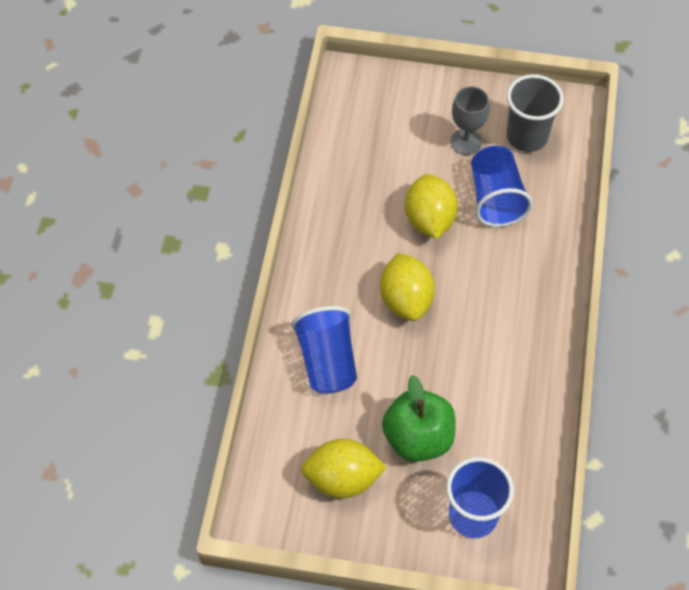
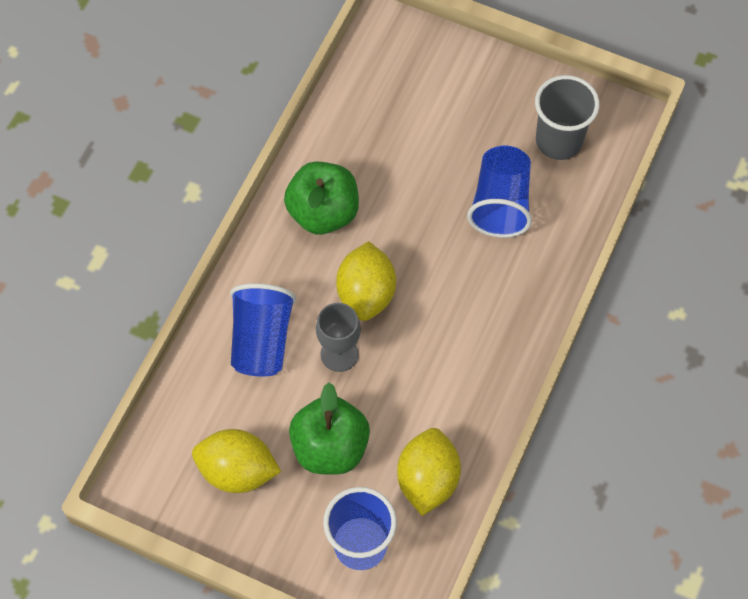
camera: 15 degrees right, 5 degrees up
yellow lemon [405,174,458,239] -> yellow lemon moved to [397,428,461,516]
grey goblet [451,86,489,155] -> grey goblet moved to [316,303,361,372]
none -> green apple [284,161,359,234]

